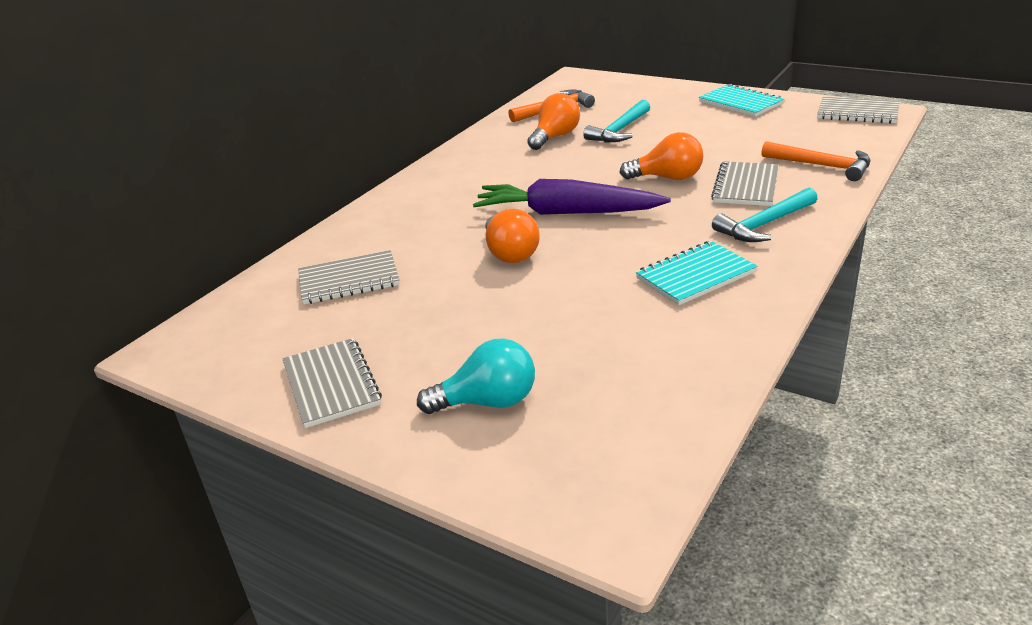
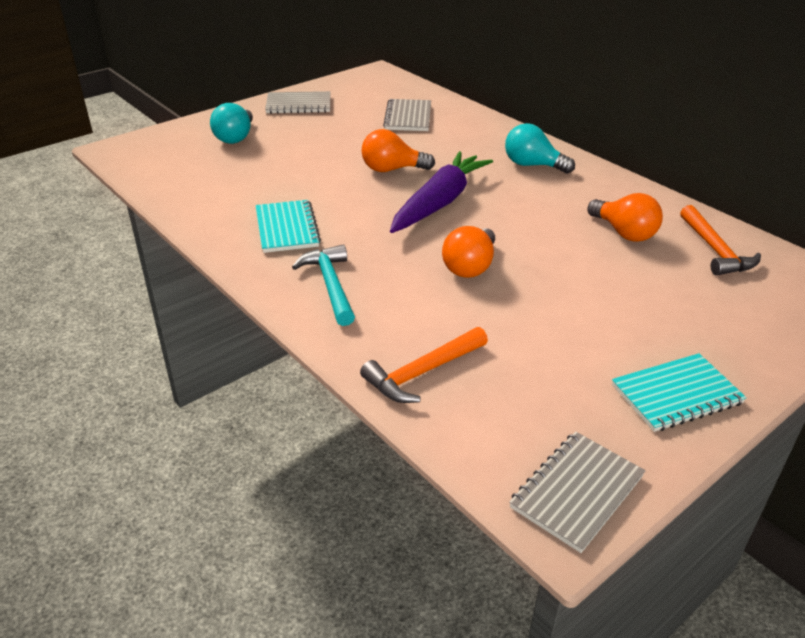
camera: 105 degrees right, 5 degrees up
turquoise hammer [583,100,650,142] -> none
grey notebook [711,161,779,206] -> none
none -> turquoise light bulb [505,123,575,174]

